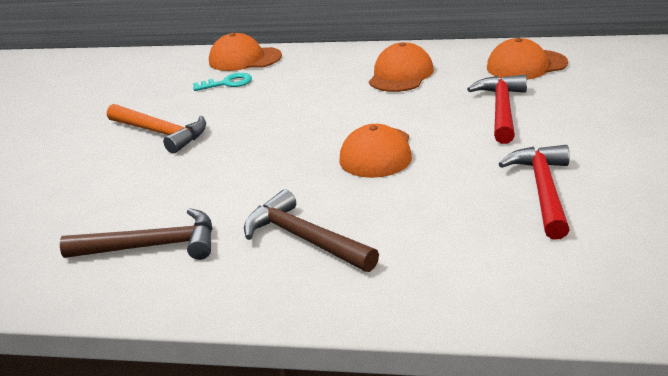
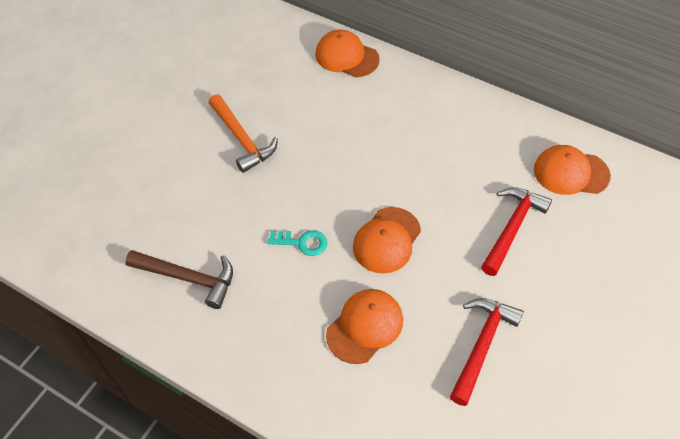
camera: 20 degrees right, 25 degrees up
turquoise key [193,73,252,91] -> turquoise key moved to [268,230,327,256]
brown hammer [244,190,379,272] -> none
orange cap [369,42,434,92] -> orange cap moved to [326,289,403,364]

